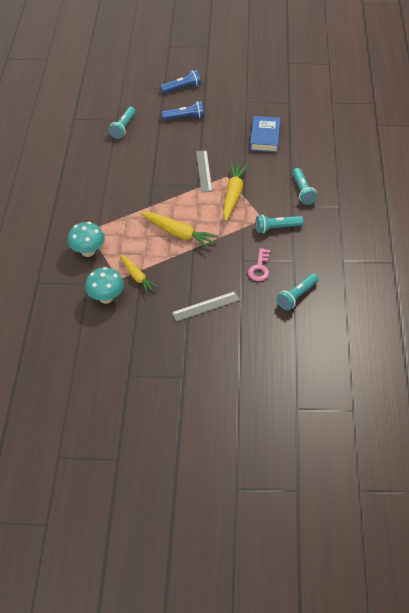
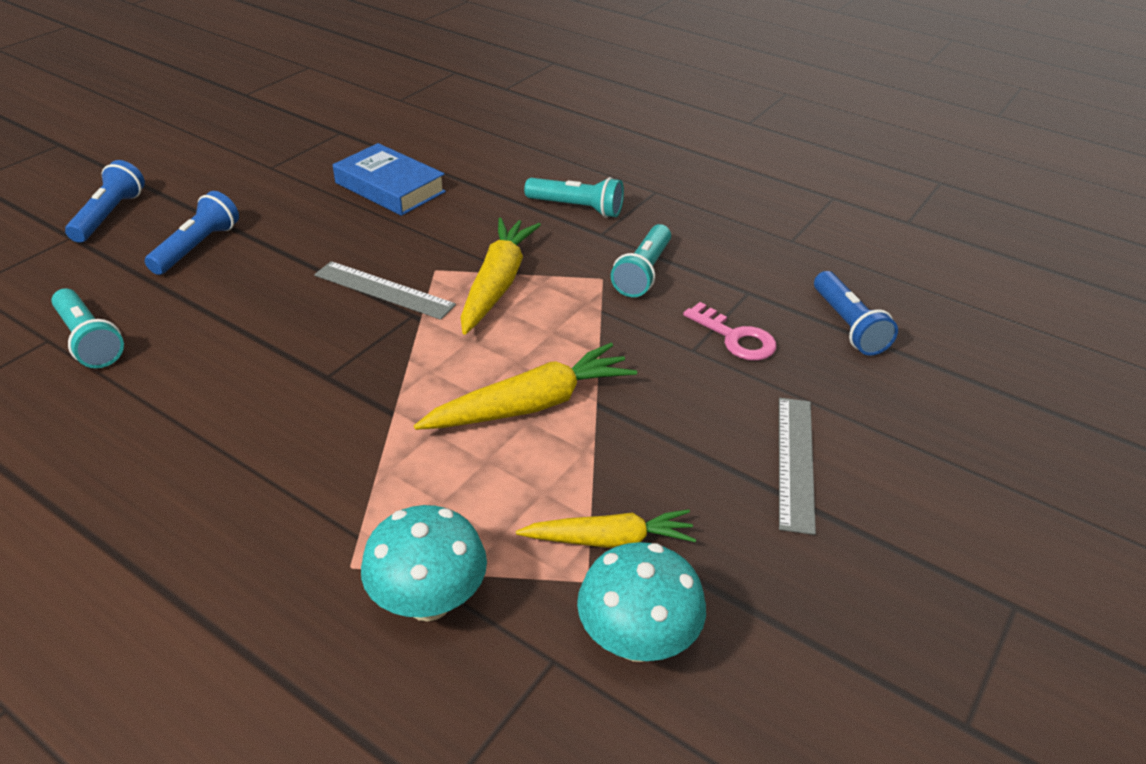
camera: 60 degrees left, 10 degrees down
yellow carrot [223,163,248,221] -> yellow carrot turned 60 degrees clockwise [460,218,541,335]
turquoise flashlight [277,274,318,310] -> blue flashlight [814,271,898,356]

